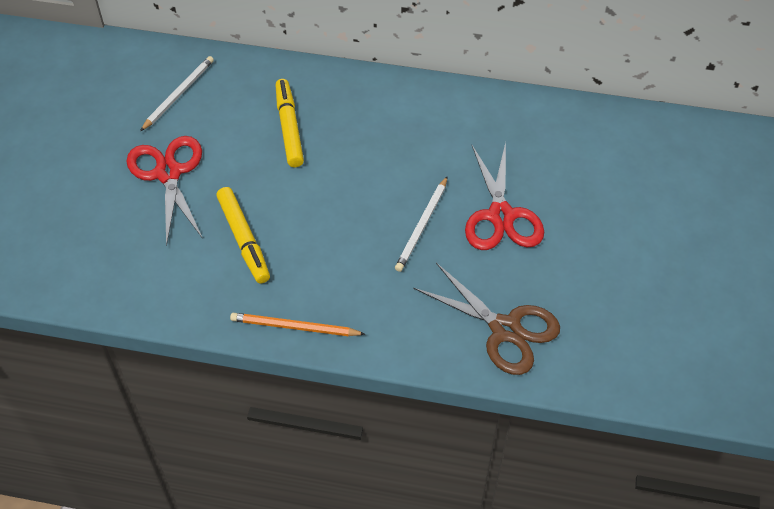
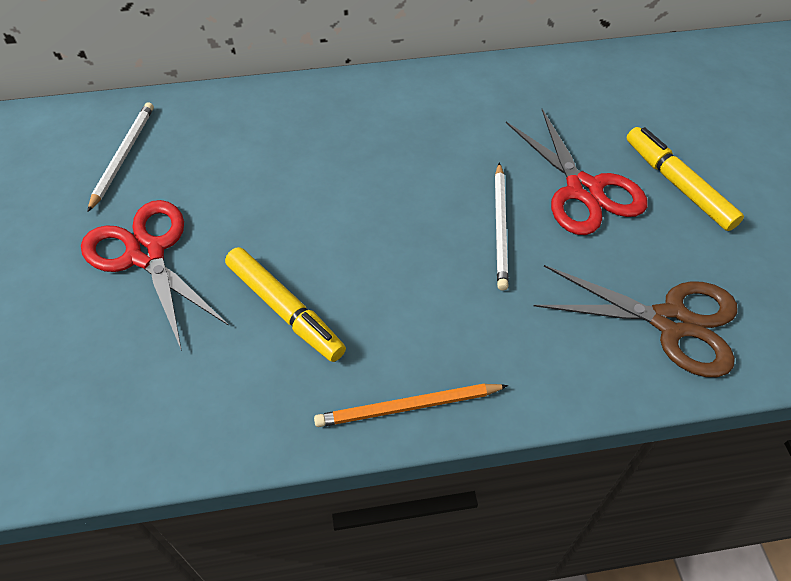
camera: 20 degrees left, 0 degrees up
yellow marker [276,79,304,167] -> yellow marker moved to [626,127,744,231]

